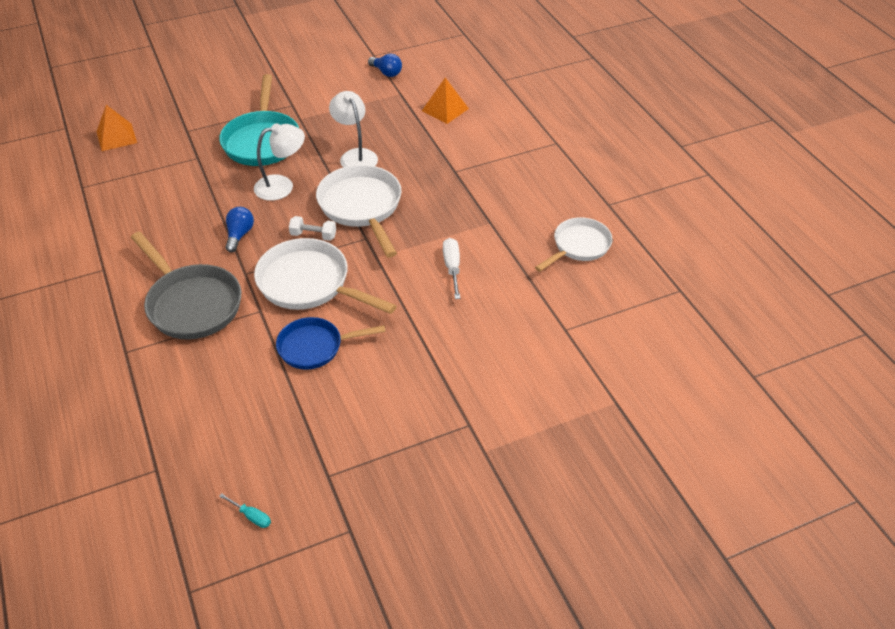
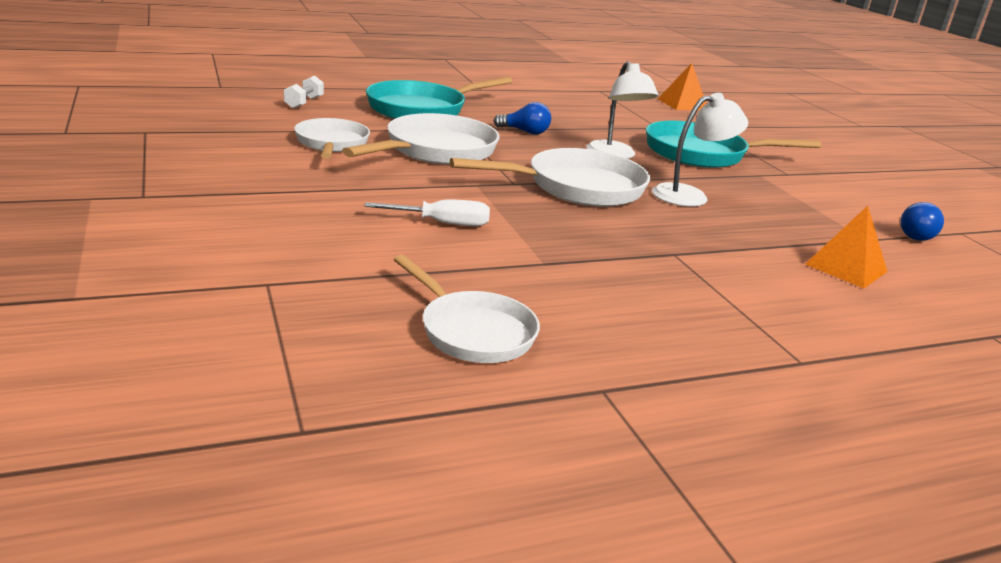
camera: 90 degrees right, 20 degrees down
grey pan [131,232,242,339] -> turquoise pan [366,77,513,119]
turquoise screwdriver [219,493,271,528] -> none
blue pan [276,317,386,370] -> white pan [294,118,370,159]
white dumbbell [289,216,336,241] -> white dumbbell moved to [284,76,324,109]

